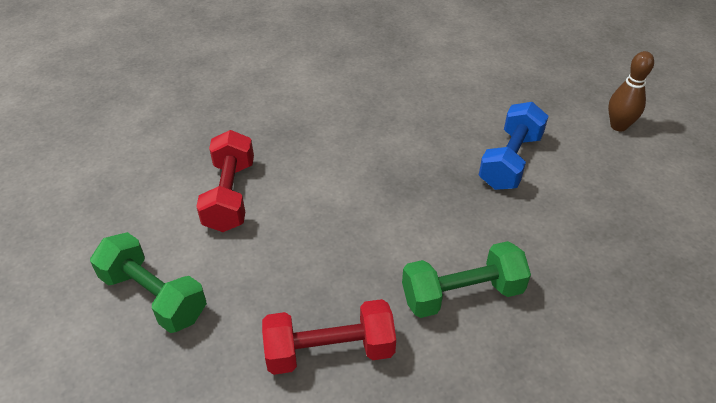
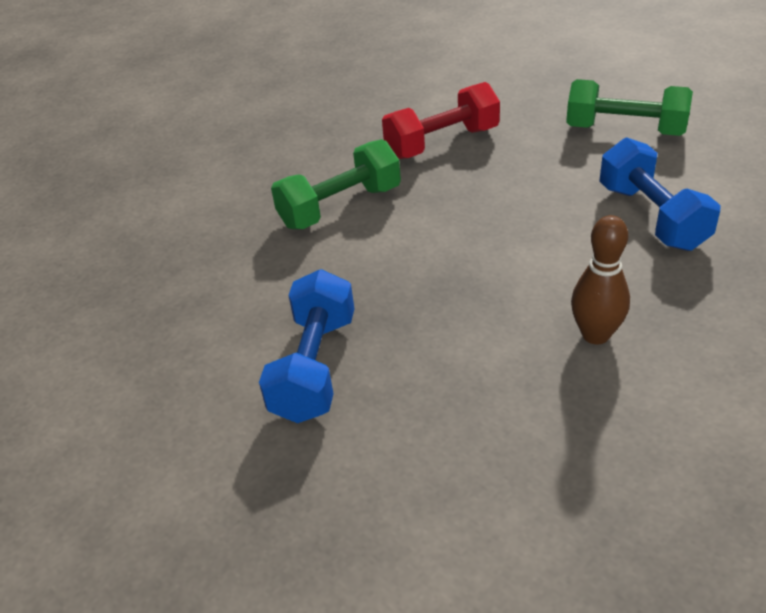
camera: 165 degrees right, 5 degrees down
red dumbbell [196,130,254,232] -> blue dumbbell [599,137,721,251]
brown bowling pin [608,51,654,132] -> brown bowling pin moved to [571,215,630,344]

